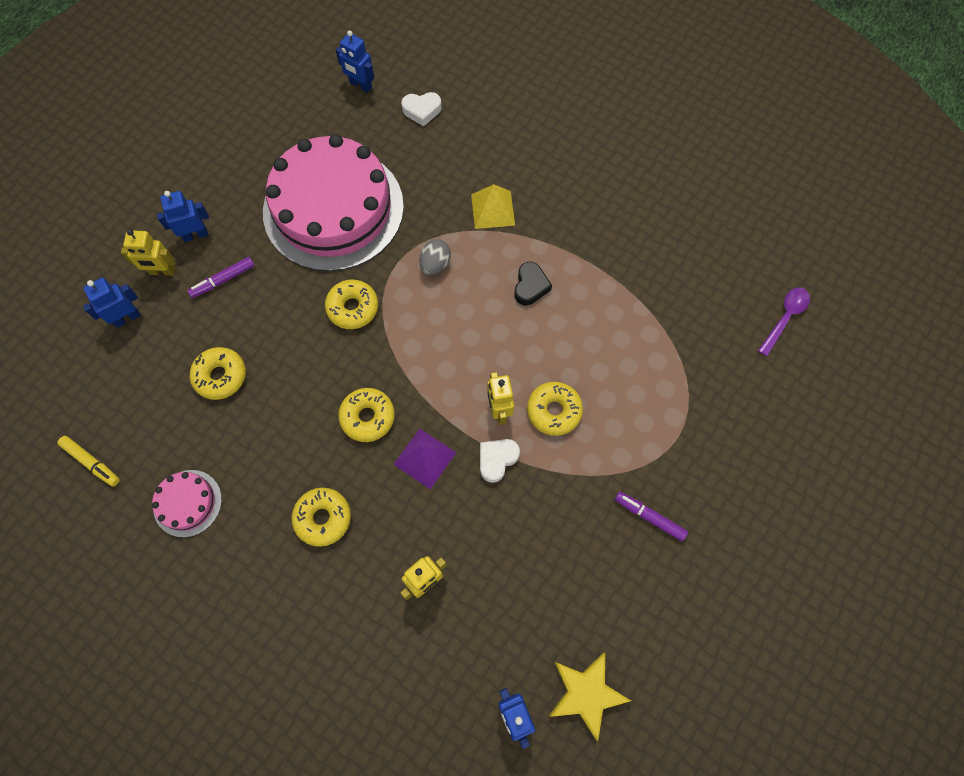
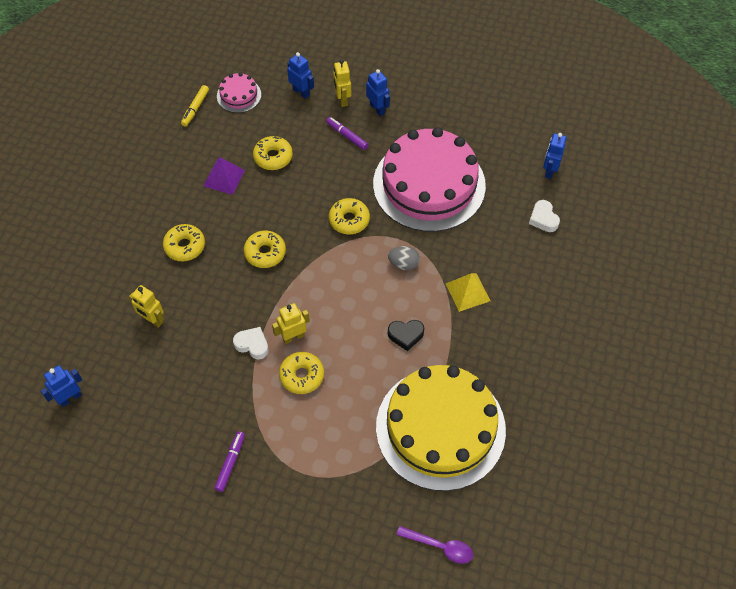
camera: 75 degrees right, 10 degrees down
pink cake [152,470,222,537] -> pink cake moved to [217,73,261,113]
purple pyramid [393,429,456,489] -> purple pyramid moved to [203,157,245,195]
yellow star [549,653,631,741] -> none
none -> yellow cake [376,365,506,491]

